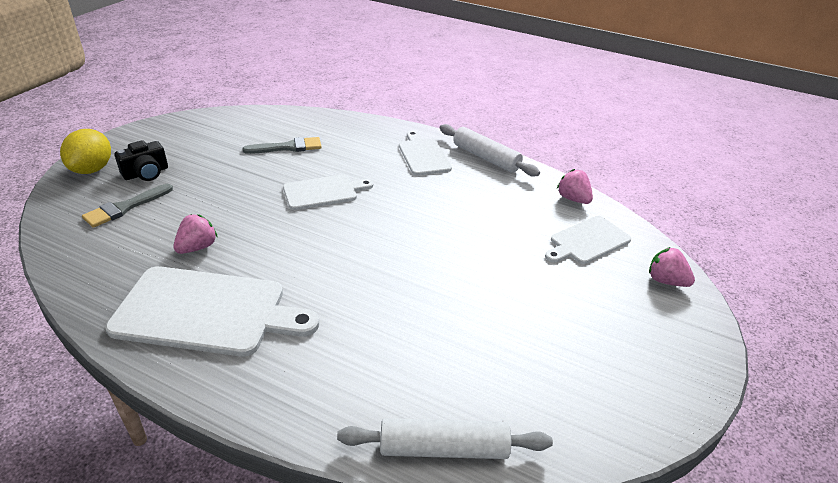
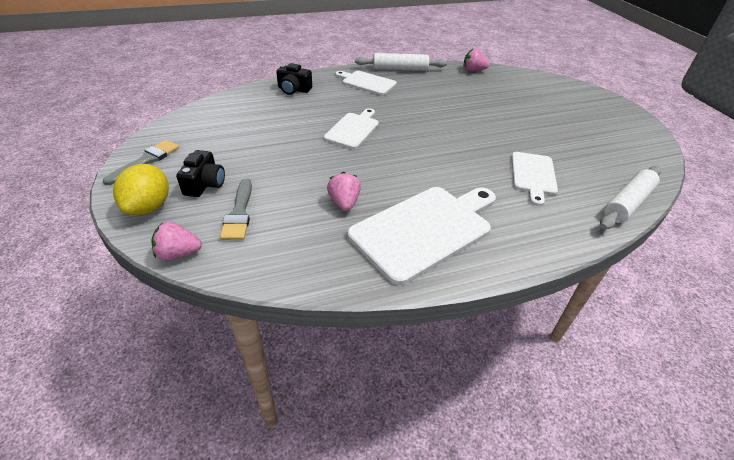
camera: 45 degrees left, 5 degrees up
yellow lemon [60,129,111,174] -> yellow lemon turned 45 degrees clockwise [113,164,169,215]
grey brush [242,137,322,154] -> grey brush moved to [103,140,179,185]
white cutting board [545,216,631,264] -> white cutting board moved to [512,152,558,206]
pink strawberry [649,247,695,287] -> pink strawberry moved to [151,222,202,261]
none -> black camera [276,63,312,95]

